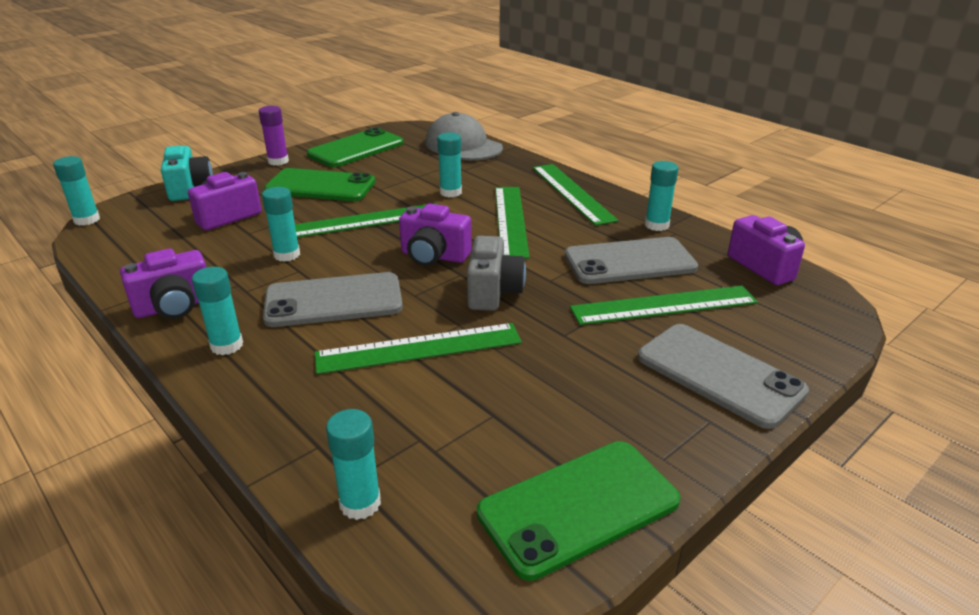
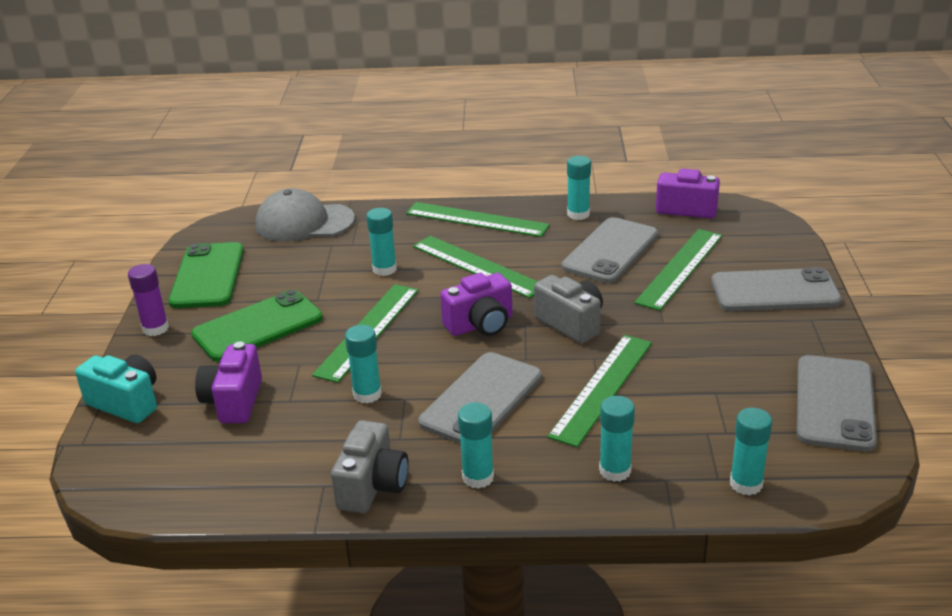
camera: 45 degrees left, 0 degrees up
turquoise glue stick [53,156,100,226] -> turquoise glue stick moved to [599,396,635,482]
purple camera [120,249,207,319] -> grey camera [331,420,409,513]
green phone [477,441,681,581] -> grey phone [797,355,877,452]

